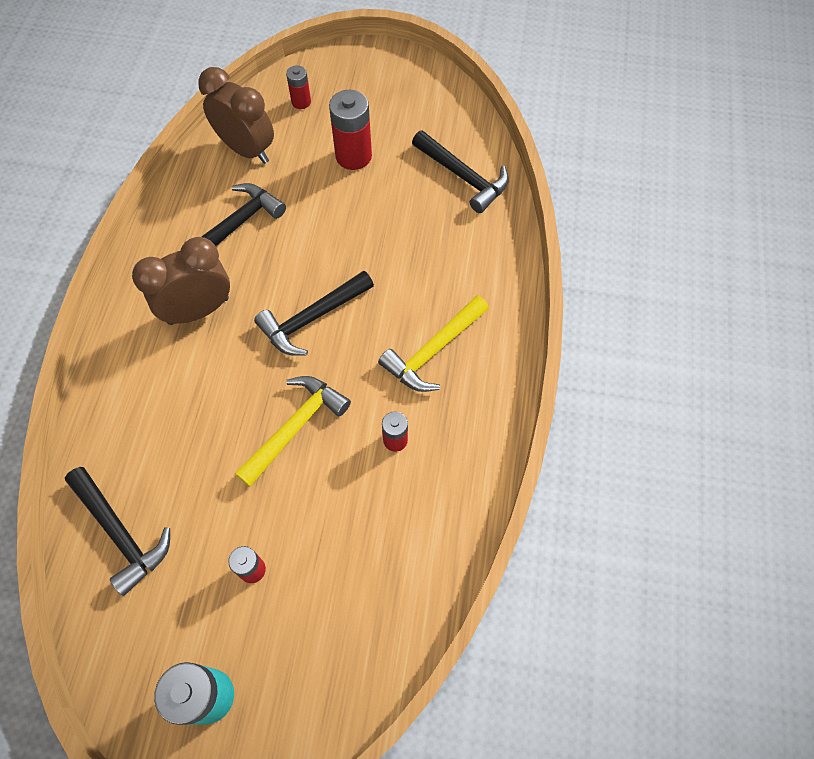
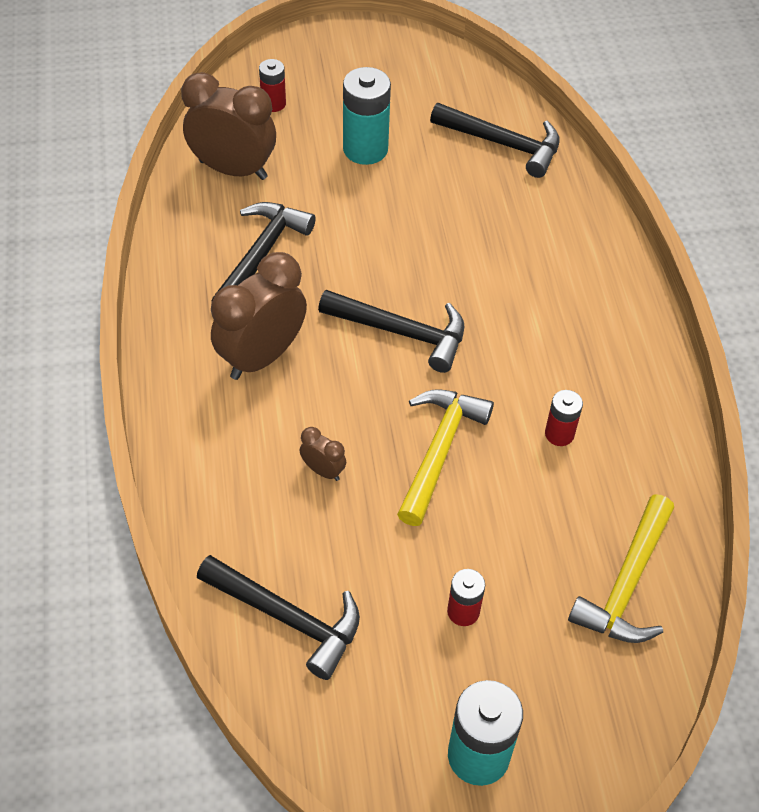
camera: 20 degrees left, 10 degrees down
black hammer [254,271,374,356] -> black hammer turned 105 degrees counterclockwise [318,290,464,373]
red battery [329,90,372,170] -> turquoise battery [343,67,391,165]
yellow hammer [378,295,489,392] -> yellow hammer moved to [568,495,674,643]
none -> brown clock [300,427,346,481]

